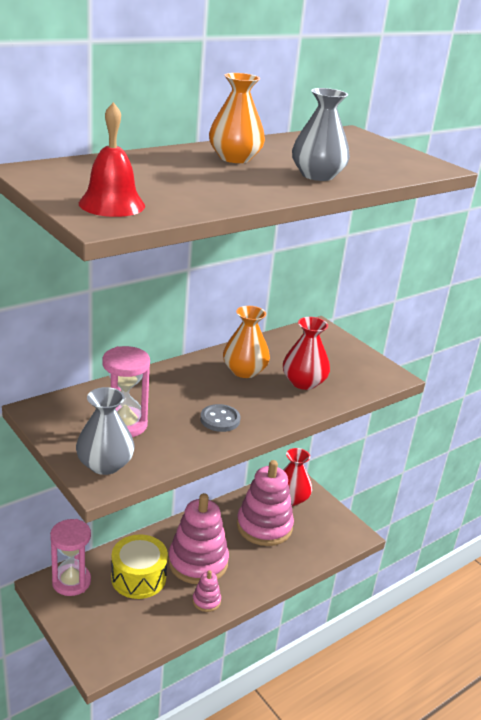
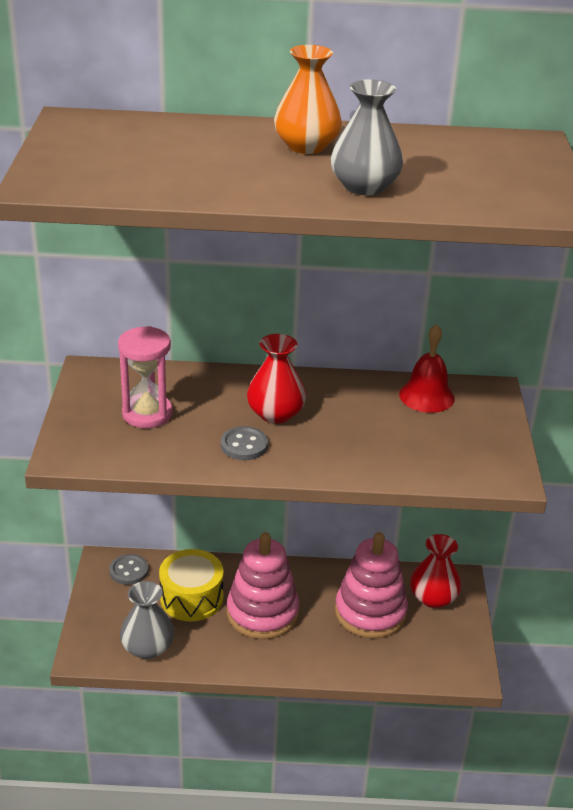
camera: 40 degrees right, 5 degrees up
pink hourglass [50,519,91,596] -> grey button [109,554,148,585]
grey vase [76,387,134,475] -> grey vase moved to [120,581,174,659]
red bell [79,102,145,217] -> red bell moved to [399,324,455,413]
pink stacking toy [192,570,221,612] -> none
orange vase [223,306,270,378] -> none
red vase [283,317,330,390] -> red vase moved to [247,334,306,424]

